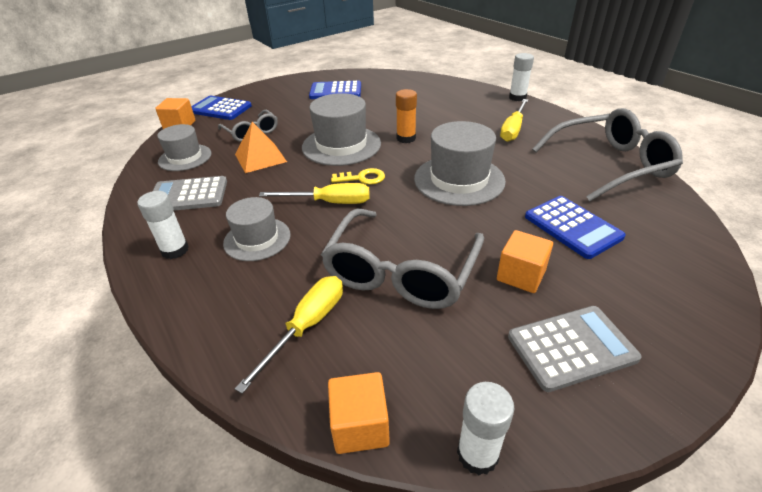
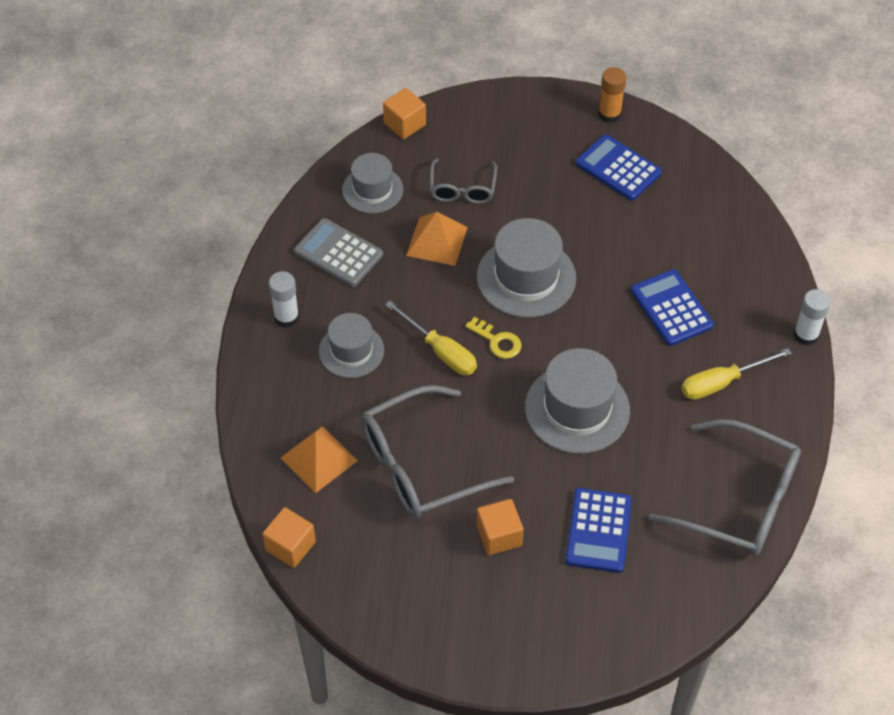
camera: 40 degrees right, 15 degrees up
blue calculator [191,96,252,120] -> blue calculator moved to [631,269,714,346]
yellow screwdriver [235,276,343,394] -> orange pyramid [281,426,358,493]
orange glue stick [396,89,417,143] -> orange glue stick moved to [598,67,626,123]
white glue stick [457,382,515,475] -> none
grey calculator [508,306,642,392] -> none

